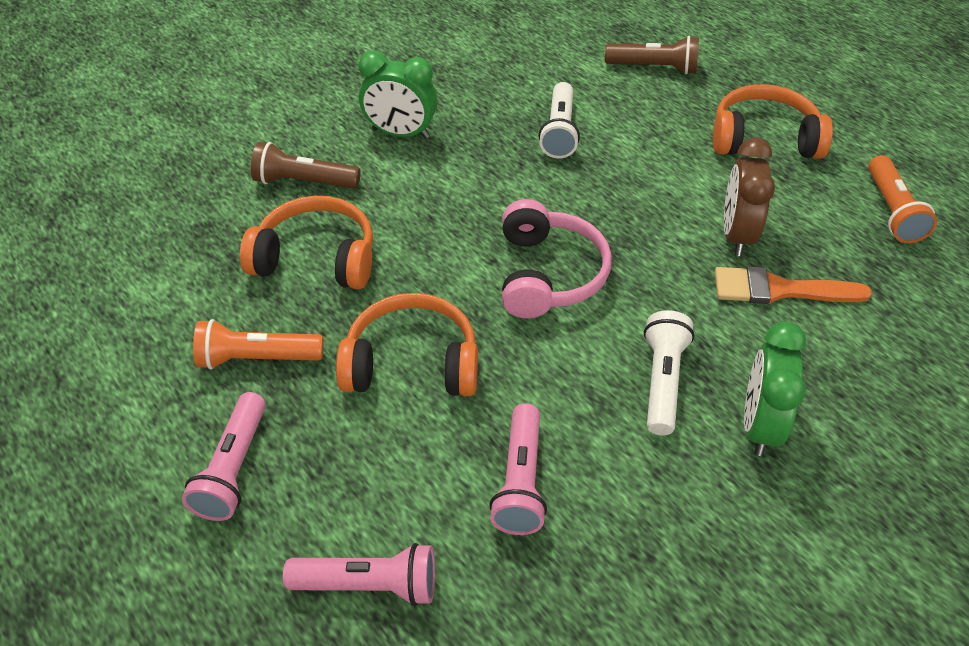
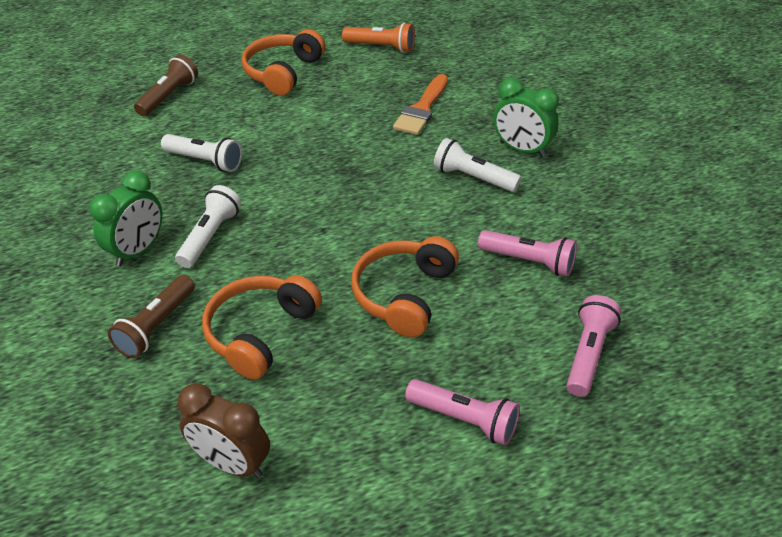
camera: 70 degrees left, 5 degrees down
orange flashlight [193,319,323,370] -> none
pink headphones [502,199,612,319] -> none
brown clock [724,138,775,256] -> brown clock moved to [177,383,270,478]
none -> white flashlight [175,185,241,268]

